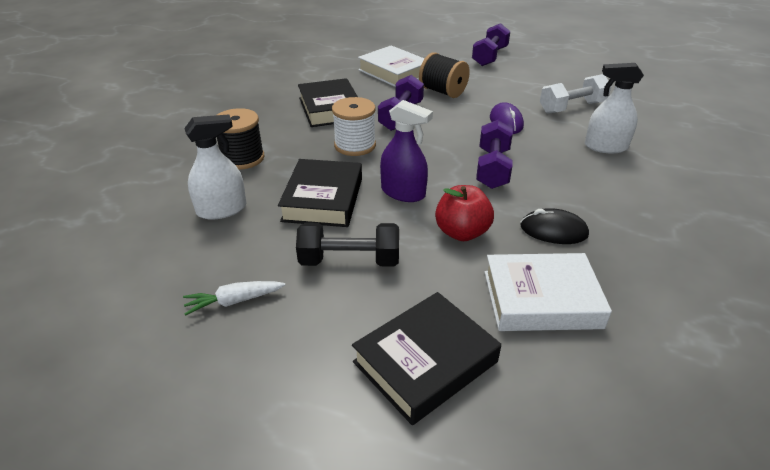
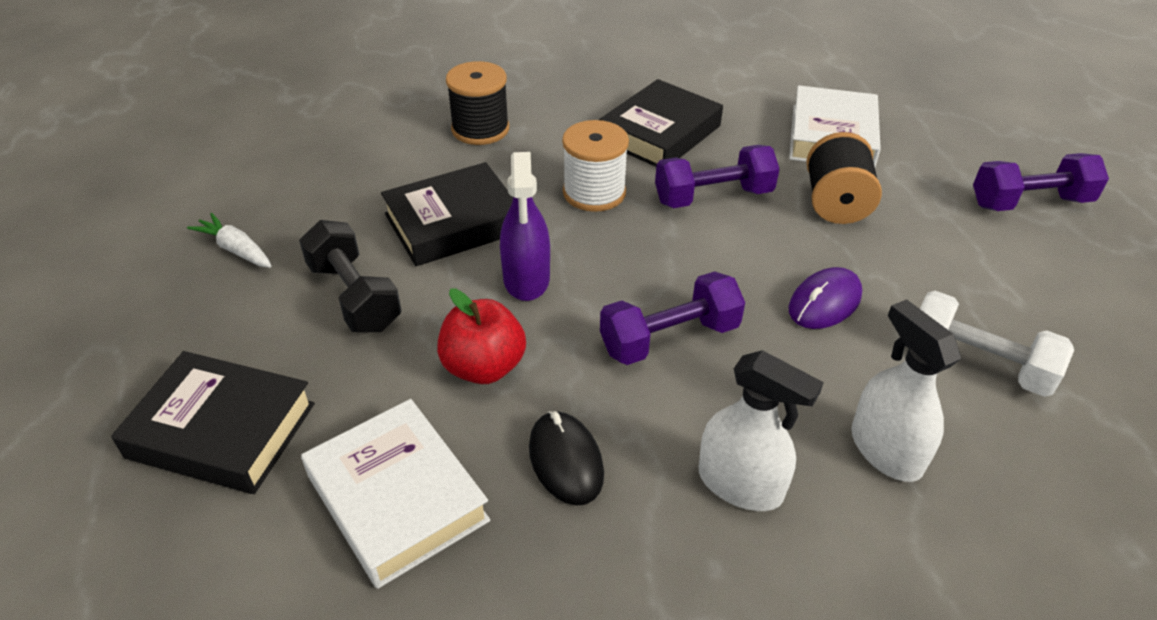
camera: 55 degrees right, 5 degrees up
white spray bottle [184,114,246,220] -> white spray bottle moved to [699,350,824,511]

